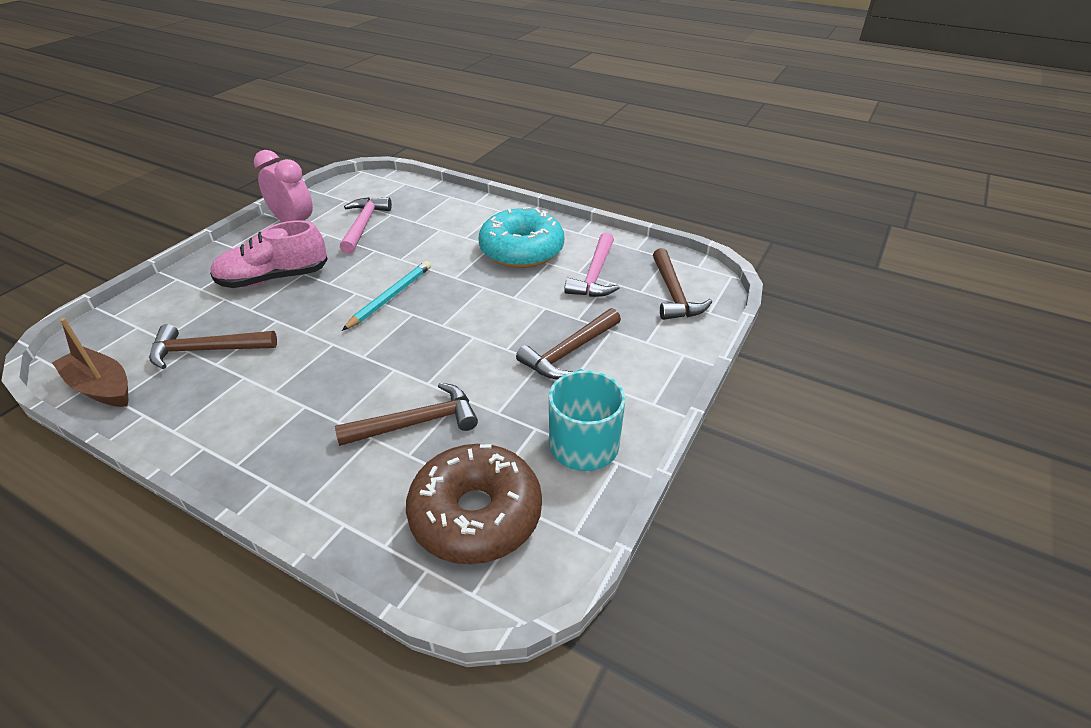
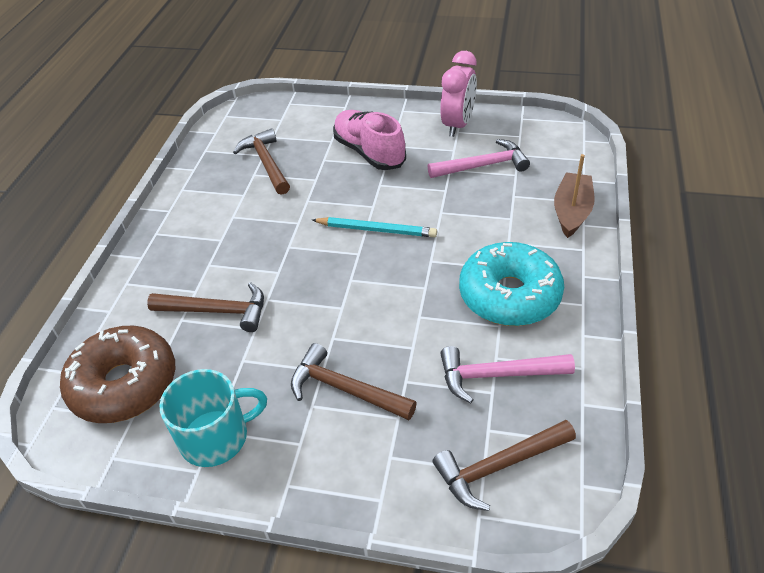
camera: 75 degrees right, 5 degrees up
brown boat [52,318,128,407] -> brown boat moved to [554,154,595,238]
brown hammer [335,383,478,446] -> brown hammer turned 45 degrees counterclockwise [147,282,264,332]

